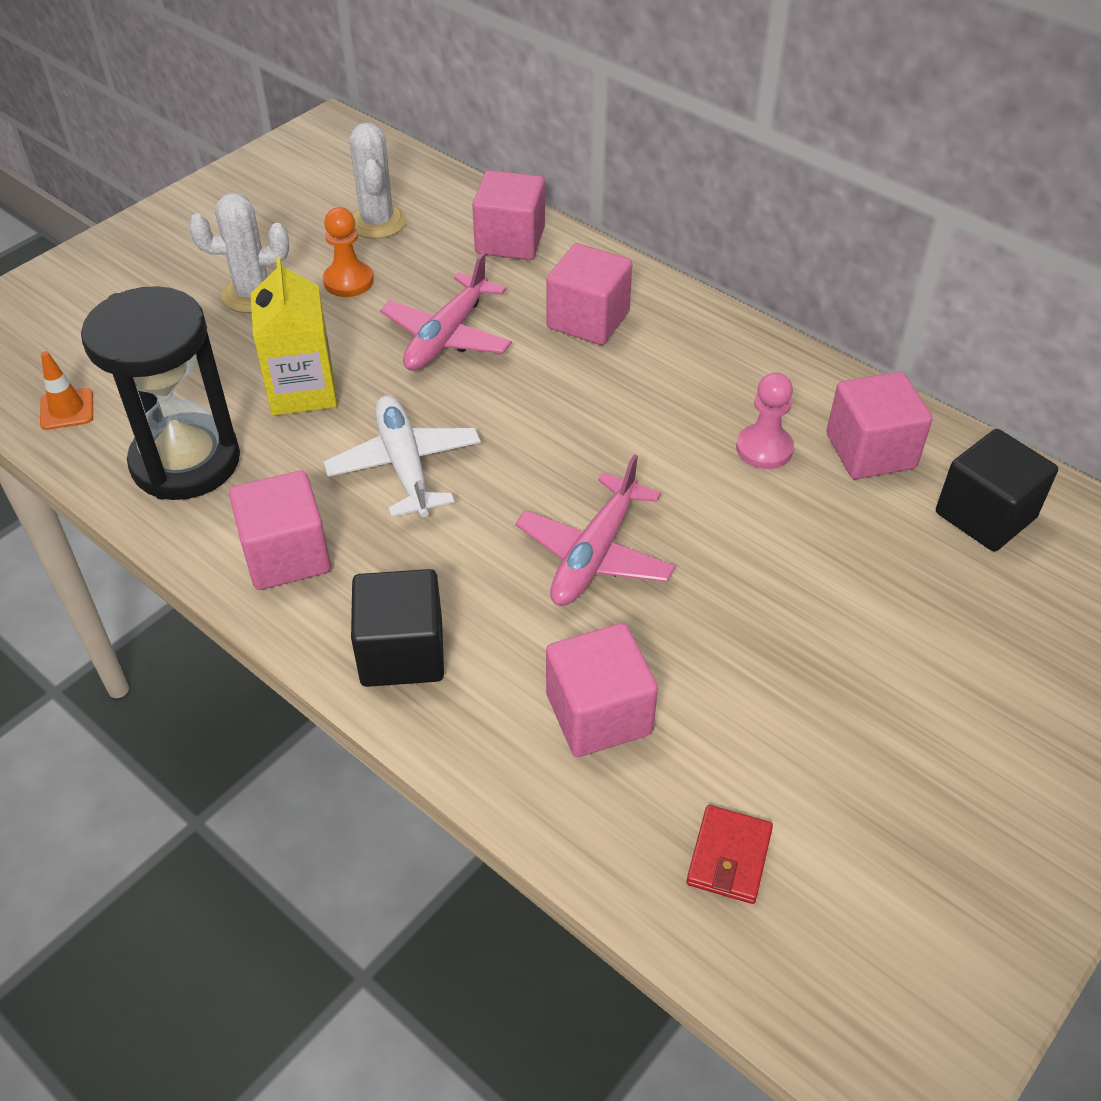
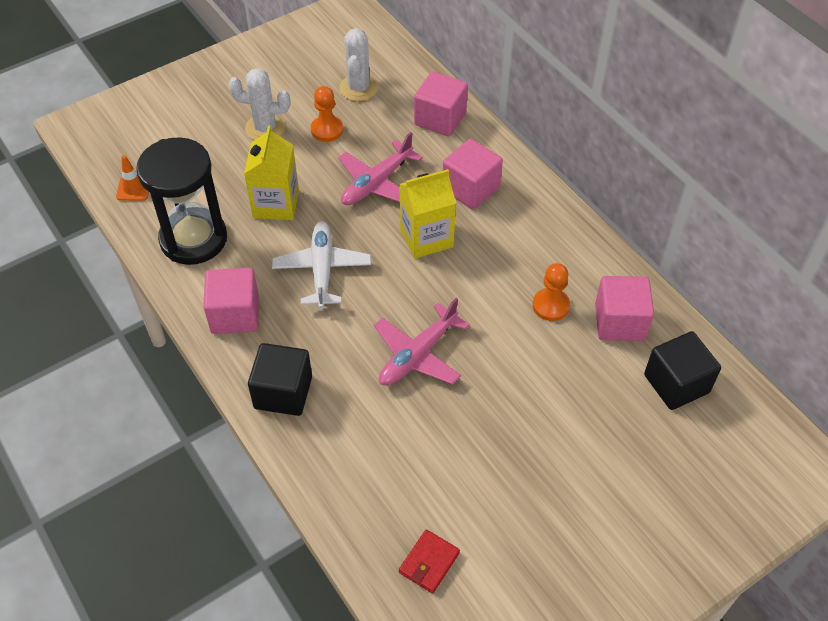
camera: 15 degrees right, 5 degrees up
pink cube [546,623,658,757] -> none
pink pawn [736,372,794,469] -> orange pawn [533,263,570,321]
none -> yellow carton [399,169,456,258]

